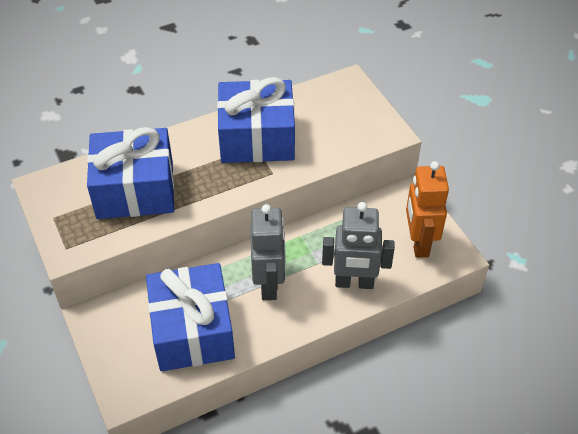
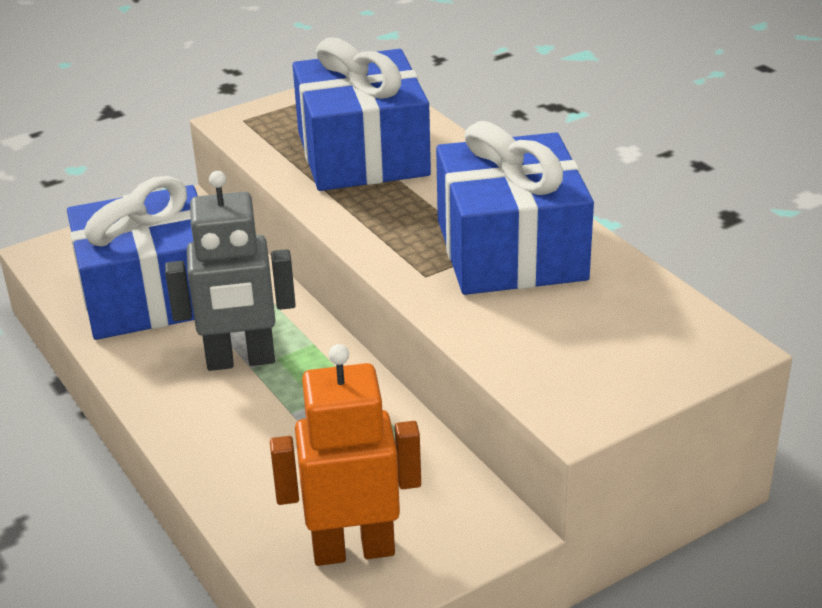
camera: 85 degrees right, 15 degrees down
grey robot [322,202,395,289] -> none

